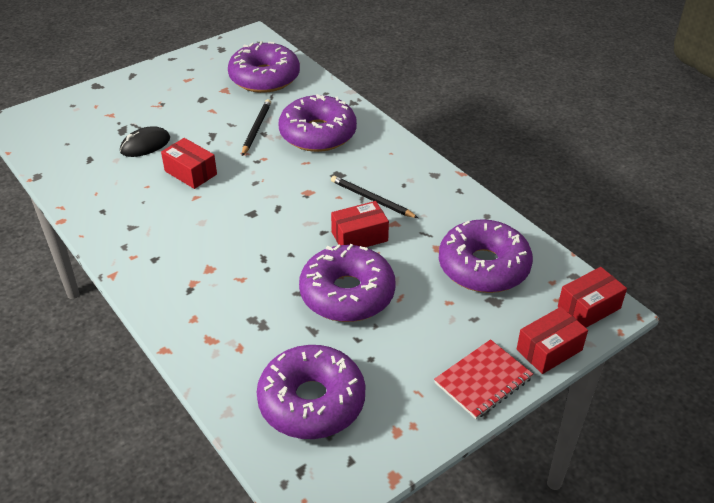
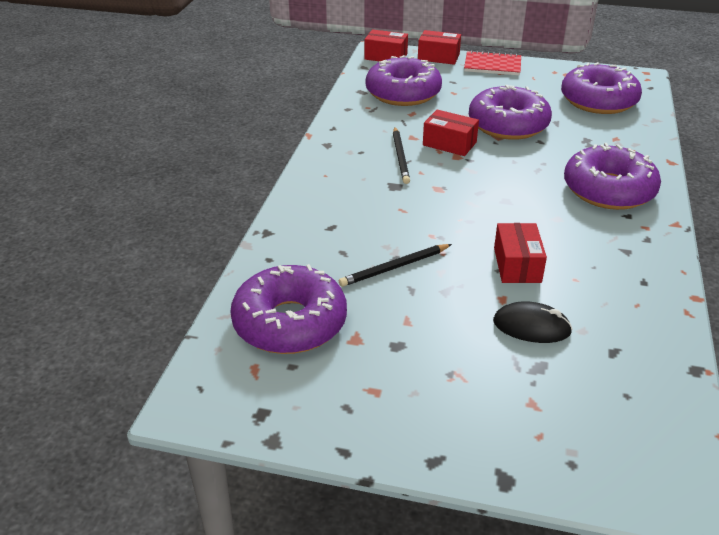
camera: 130 degrees left, 5 degrees down
purple donut [278,94,357,152] -> purple donut moved to [564,143,661,210]

